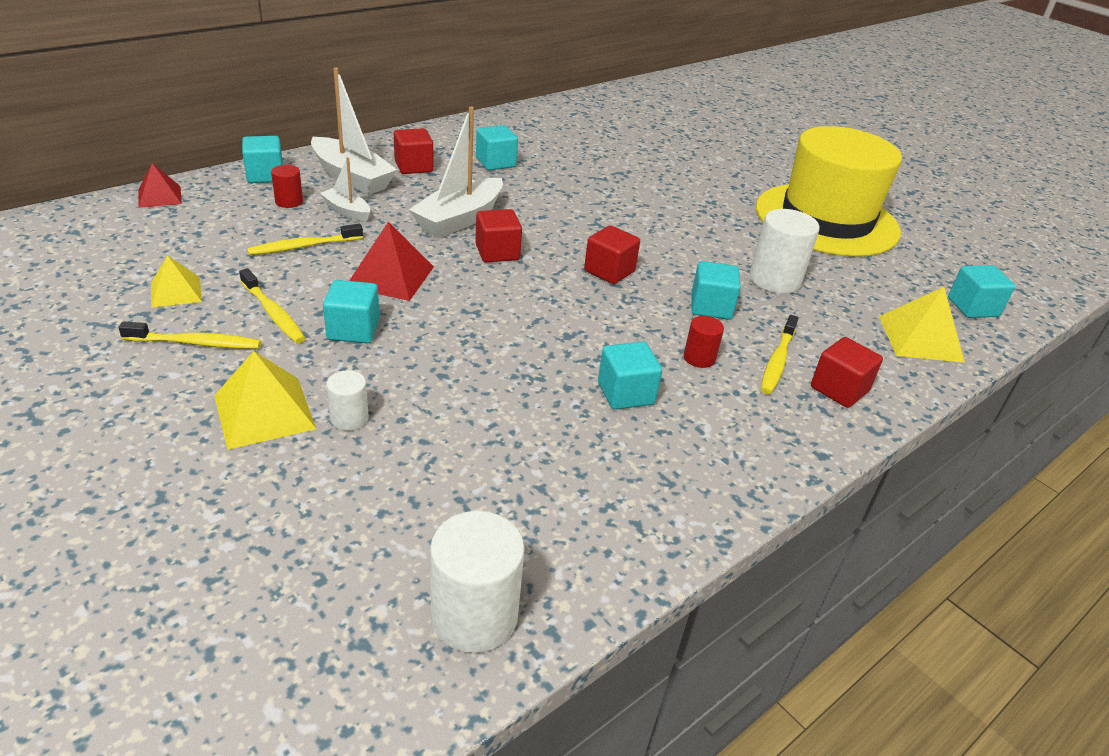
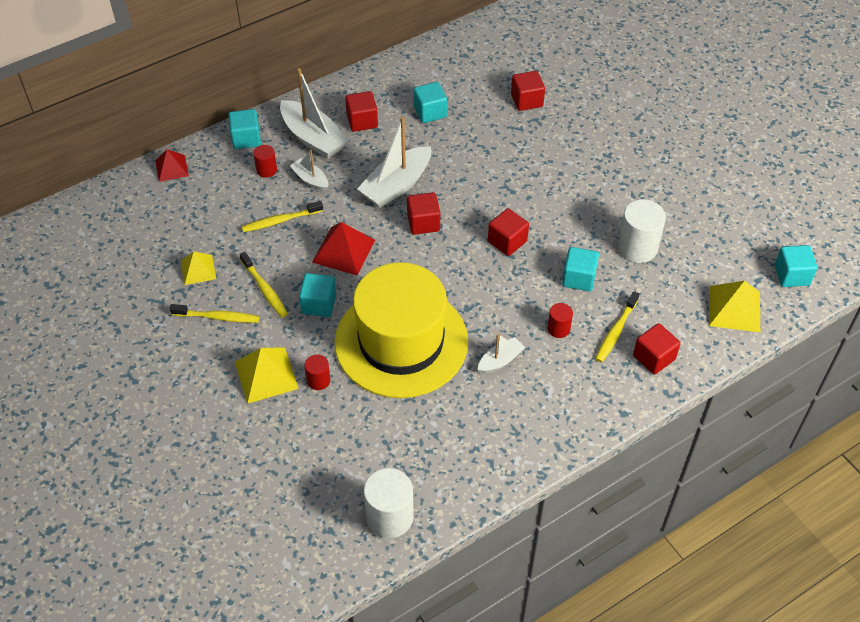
camera: 10 degrees right, 15 degrees up
white cylinder [326,370,369,431] -> red cylinder [304,354,330,390]
turquoise cube [598,342,662,410] -> white boat [478,334,525,373]
yellow hat [756,126,902,257] -> yellow hat moved to [334,262,468,398]
none -> red cube [511,71,545,111]

